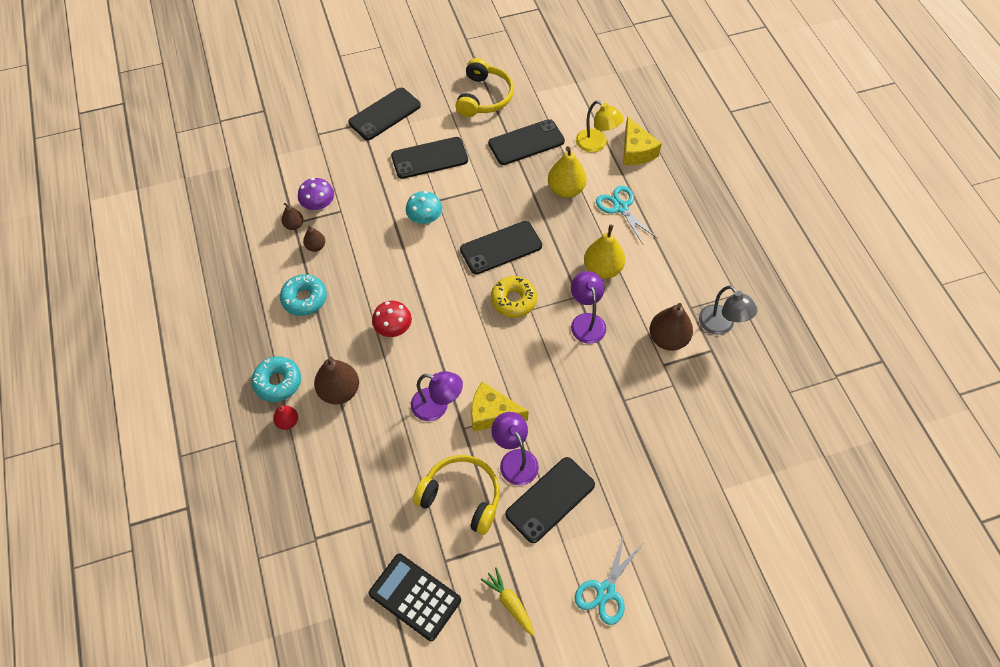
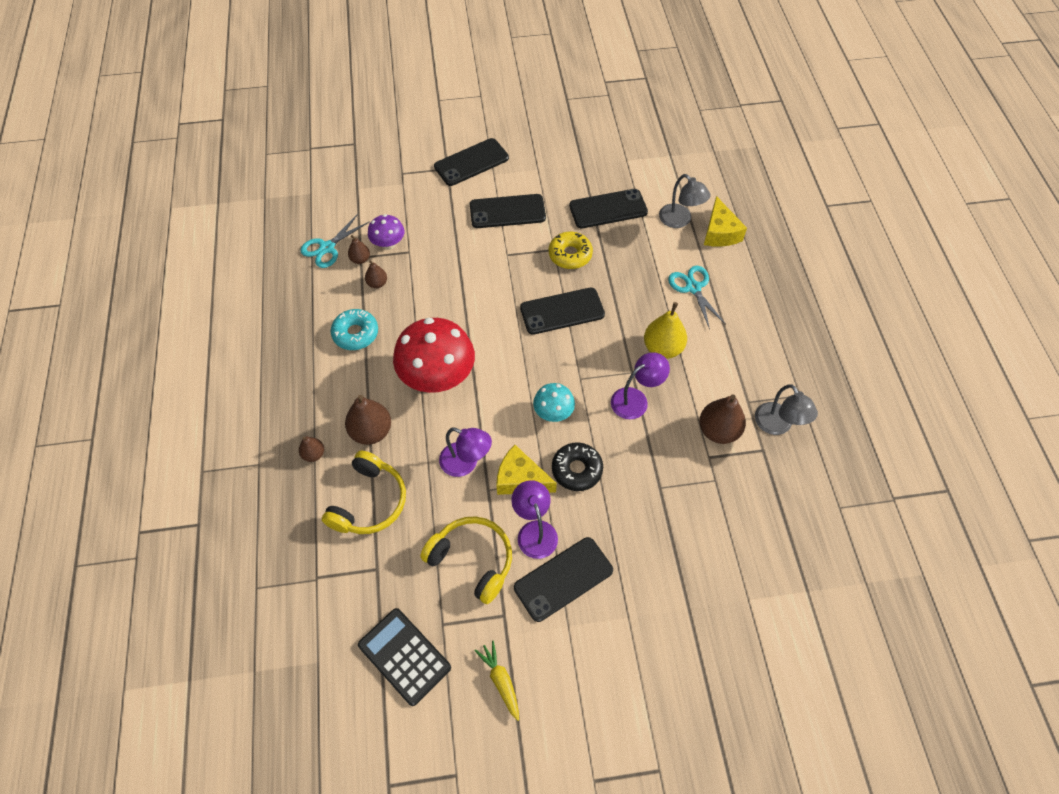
camera: 10 degrees right, 0 degrees up
turquoise donut [251,356,301,402] -> none
red pear [273,405,298,430] -> brown pear [299,437,324,462]
red mushroom [372,301,412,337] -> red mushroom [393,318,475,393], size x1.97
turquoise mushroom [406,191,442,225] -> turquoise mushroom moved to [533,383,575,422]
yellow headphones [456,58,514,117] -> yellow headphones moved to [322,451,406,534]
yellow donut [491,276,537,318] -> yellow donut moved to [549,232,593,269]
yellow pear [548,146,587,198] -> none
purple lamp [571,271,606,344] -> purple lamp turned 60 degrees clockwise [611,352,670,420]
turquoise scissors [575,532,642,625] -> turquoise scissors moved to [300,214,370,268]
yellow lamp [576,100,624,153] -> grey lamp [659,174,711,228]
none -> black donut [552,442,603,491]

